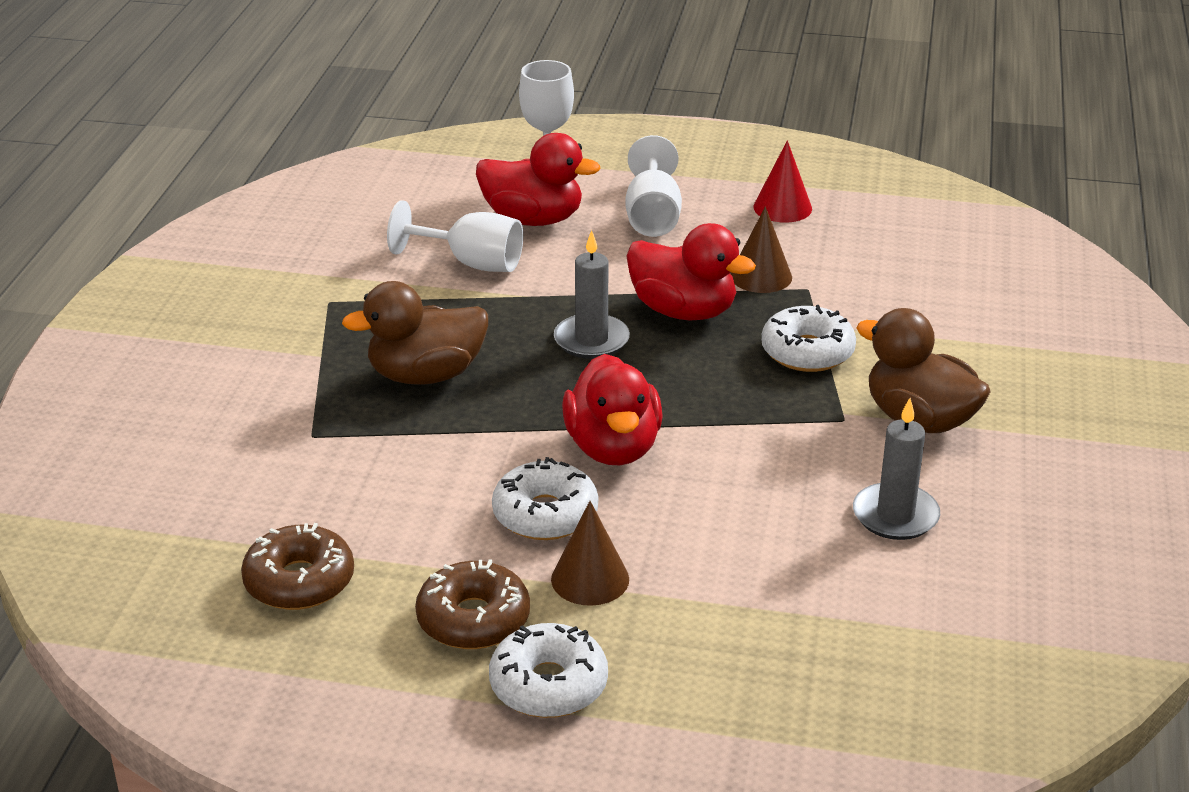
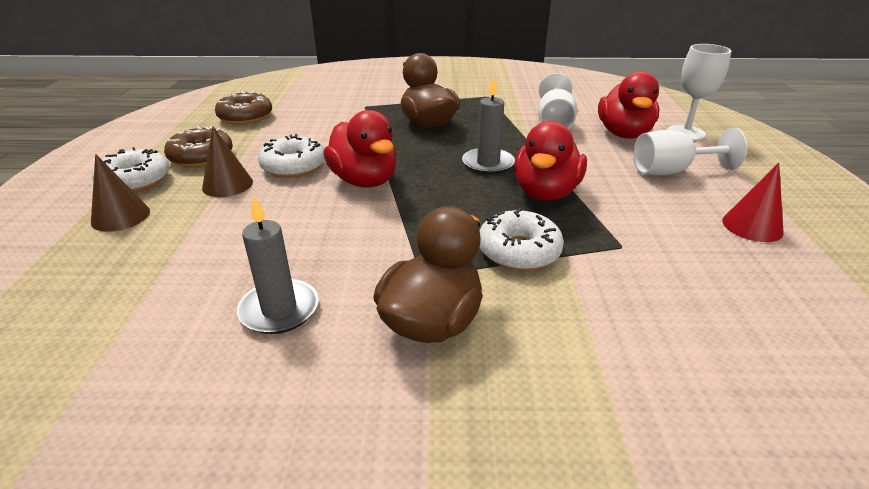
camera: 80 degrees right, 0 degrees up
red duck [562,354,663,466] -> red duck turned 105 degrees counterclockwise [323,110,396,188]
brown cone [730,207,792,293] -> brown cone moved to [91,154,150,232]

